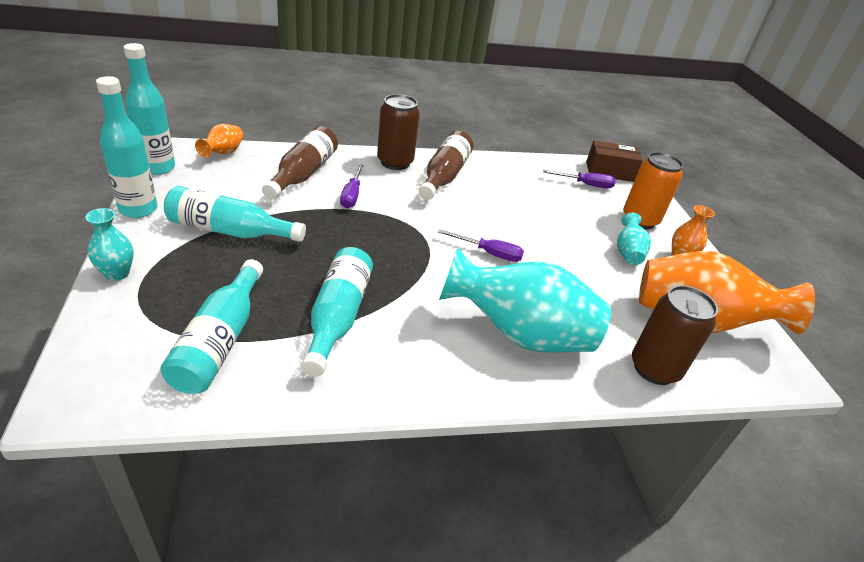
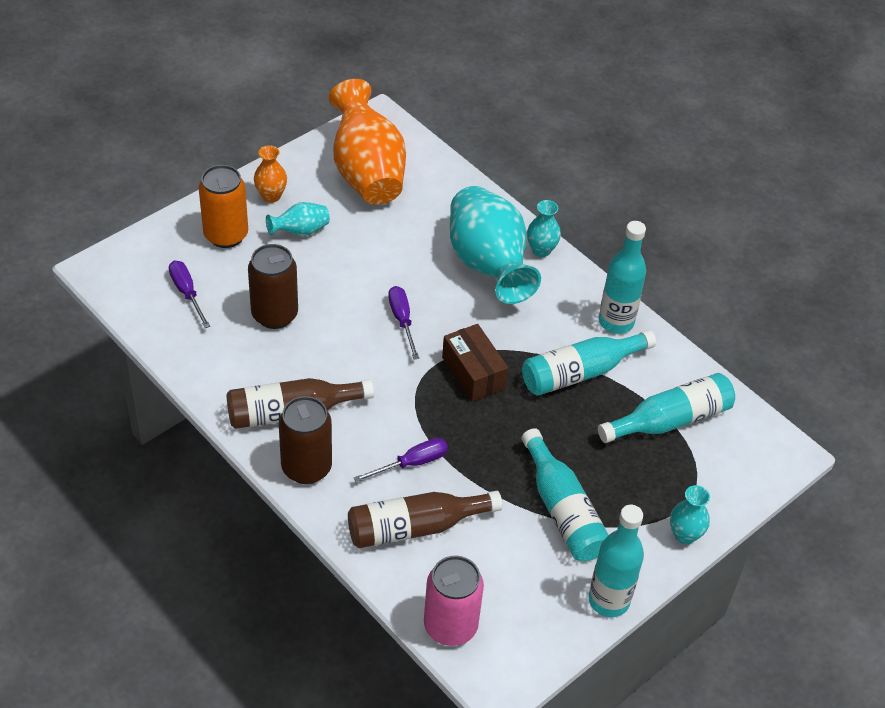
camera: 120 degrees left, 10 degrees up
turquoise bottle [123,43,175,175] -> turquoise bottle moved to [599,221,646,334]
orange vase [195,124,243,158] -> pink can [424,556,484,646]
brown box [586,140,643,182] -> brown box moved to [442,324,508,402]
brown can [632,285,718,385] -> brown can moved to [248,244,298,329]
none -> turquoise vase [527,200,561,257]

